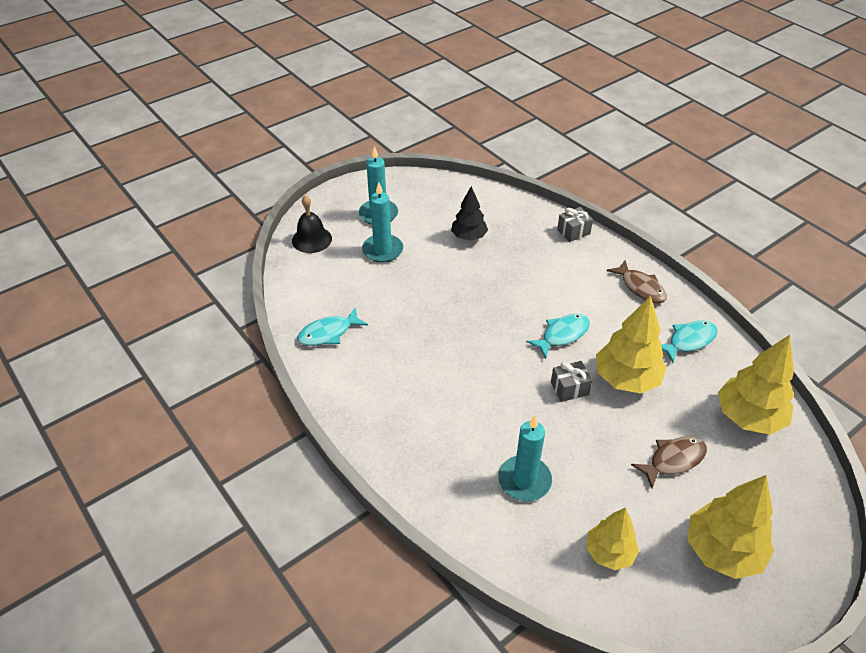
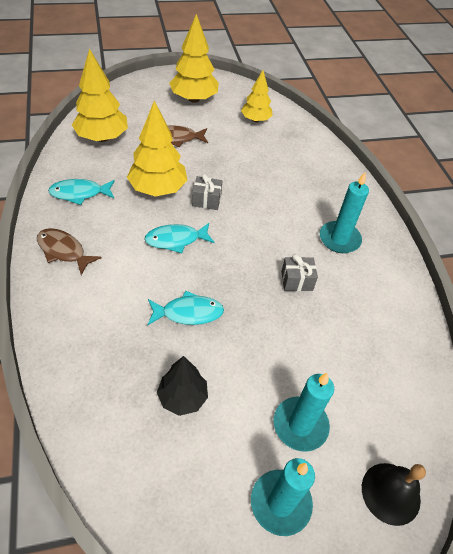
camera: 160 degrees left, 5 degrees up
turquoise fish [297,307,368,346] -> turquoise fish moved to [148,290,224,325]
turquoise candle [499,416,552,501] -> turquoise candle moved to [320,172,369,253]
grey gift [557,207,593,242] -> grey gift moved to [281,254,318,291]
brown fish [607,260,667,304] -> brown fish turned 45 degrees counterclockwise [37,228,101,275]

